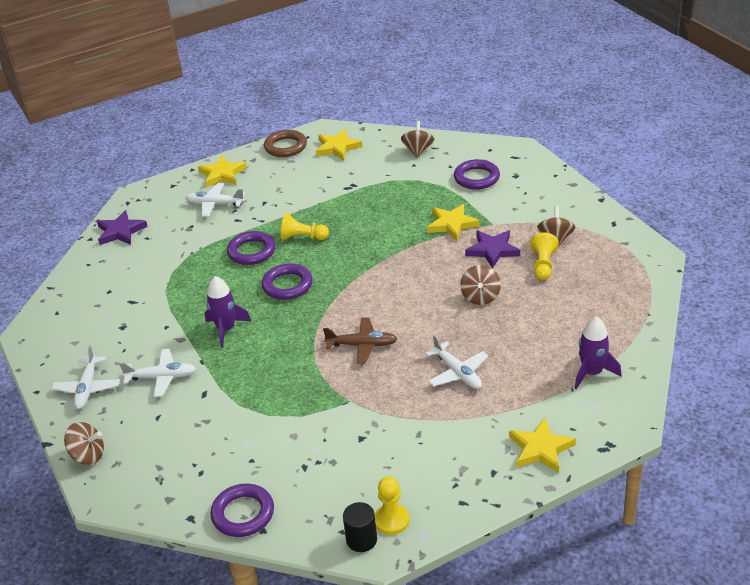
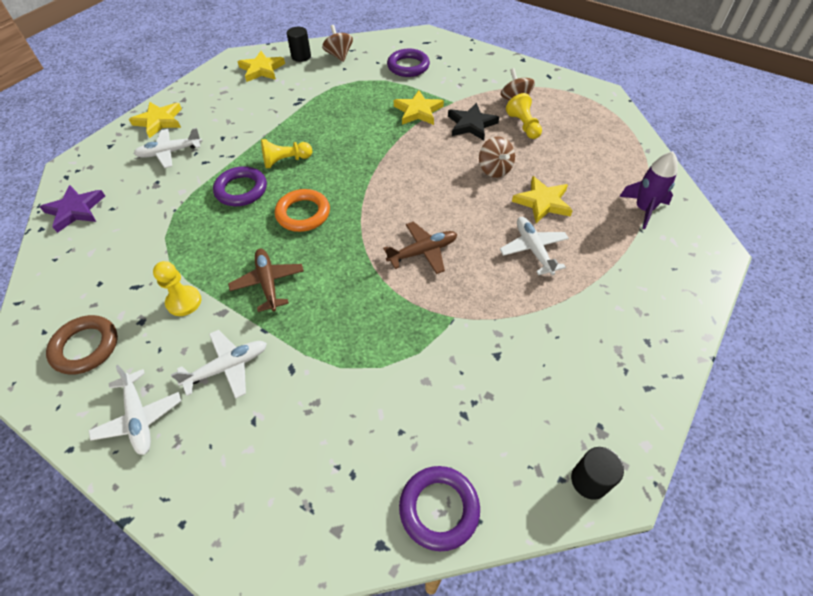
camera: 30 degrees left, 15 degrees up
brown spinning top [64,422,104,465] -> none
purple rocket [205,276,251,348] -> brown plane [228,249,304,312]
purple ring [262,264,313,300] -> orange ring [275,189,330,232]
brown ring [264,130,307,157] -> brown ring moved to [46,315,118,375]
yellow pawn [375,476,410,535] -> yellow pawn moved to [153,261,201,316]
white plane [425,335,488,389] -> white plane turned 135 degrees counterclockwise [500,217,569,275]
purple star [465,231,520,268] -> black star [448,103,499,141]
yellow star [509,418,576,473] -> yellow star moved to [512,176,573,223]
none -> black cylinder [287,27,311,62]

